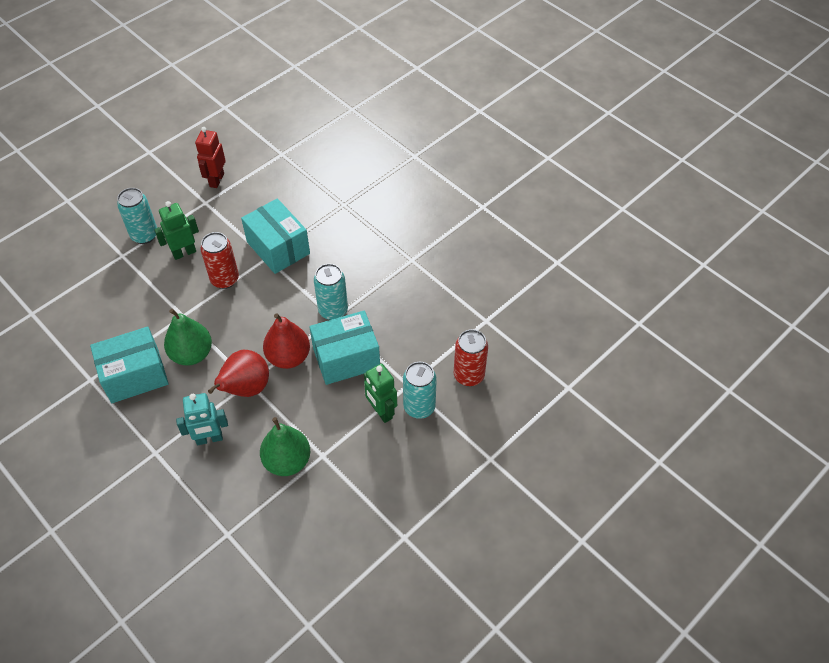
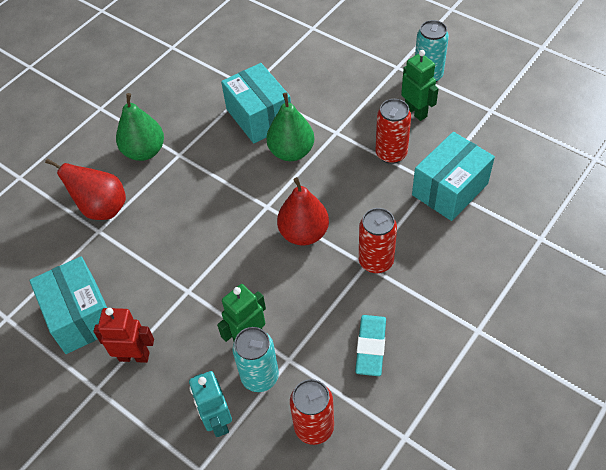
camera: 85 degrees right, 0 degrees up
turquoise robot [176,393,228,445] -> turquoise robot moved to [189,371,232,437]
red robot [195,127,226,188] -> red robot moved to [93,308,154,363]
red pear [208,350,269,397] -> red pear moved to [45,159,126,220]
green pear [260,417,310,476] -> green pear moved to [116,93,164,161]
turquoise box [310,310,380,385] -> turquoise box moved to [29,256,107,354]
turquoise can [314,264,348,320] -> red can [359,208,397,273]
none -> turquoise eraser [355,315,386,376]

